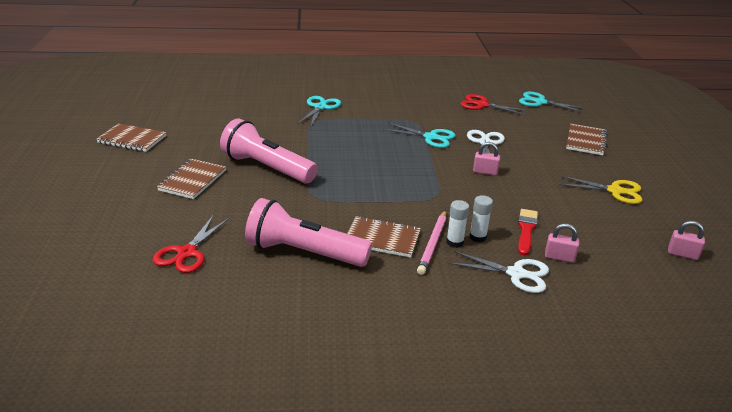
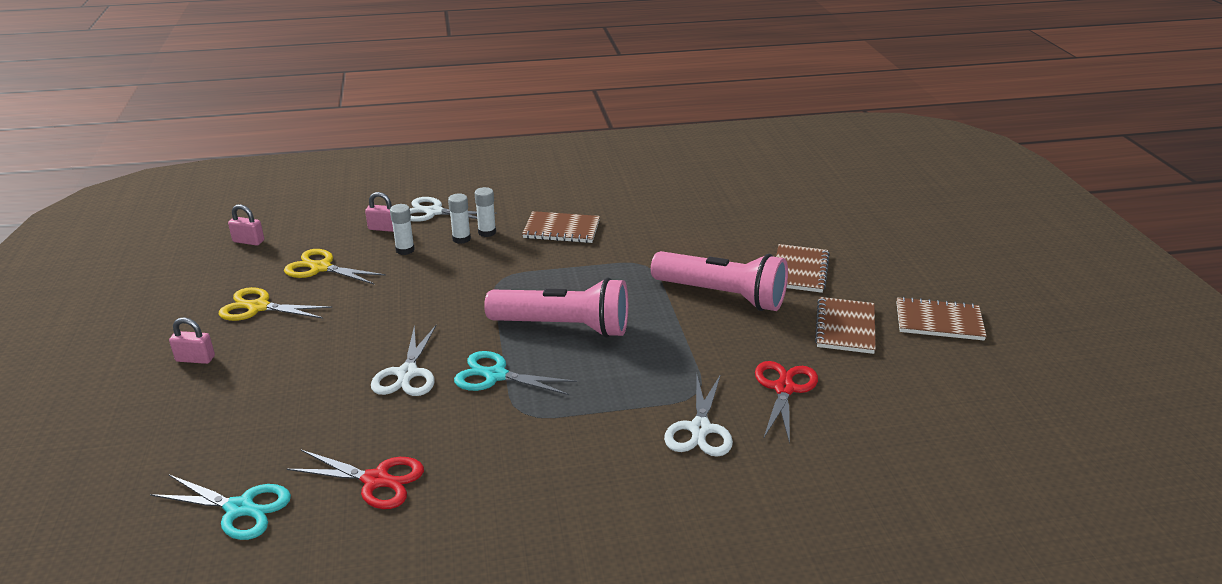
camera: 175 degrees right, 0 degrees up
red scissors [153,216,229,273] -> red scissors moved to [755,361,818,444]
pink flashlight [245,198,372,267] -> pink flashlight moved to [484,277,628,338]
turquoise scissors [297,96,341,126] -> white scissors [664,374,733,457]
pink pencil [417,210,446,275] -> none
pink padlock [473,142,500,175] -> pink padlock moved to [169,317,215,364]
red brush [518,209,538,256] -> white glue stick [390,204,415,255]
brown notebook [566,124,607,155] -> brown notebook moved to [815,297,876,354]
none -> yellow scissors [284,249,386,284]

